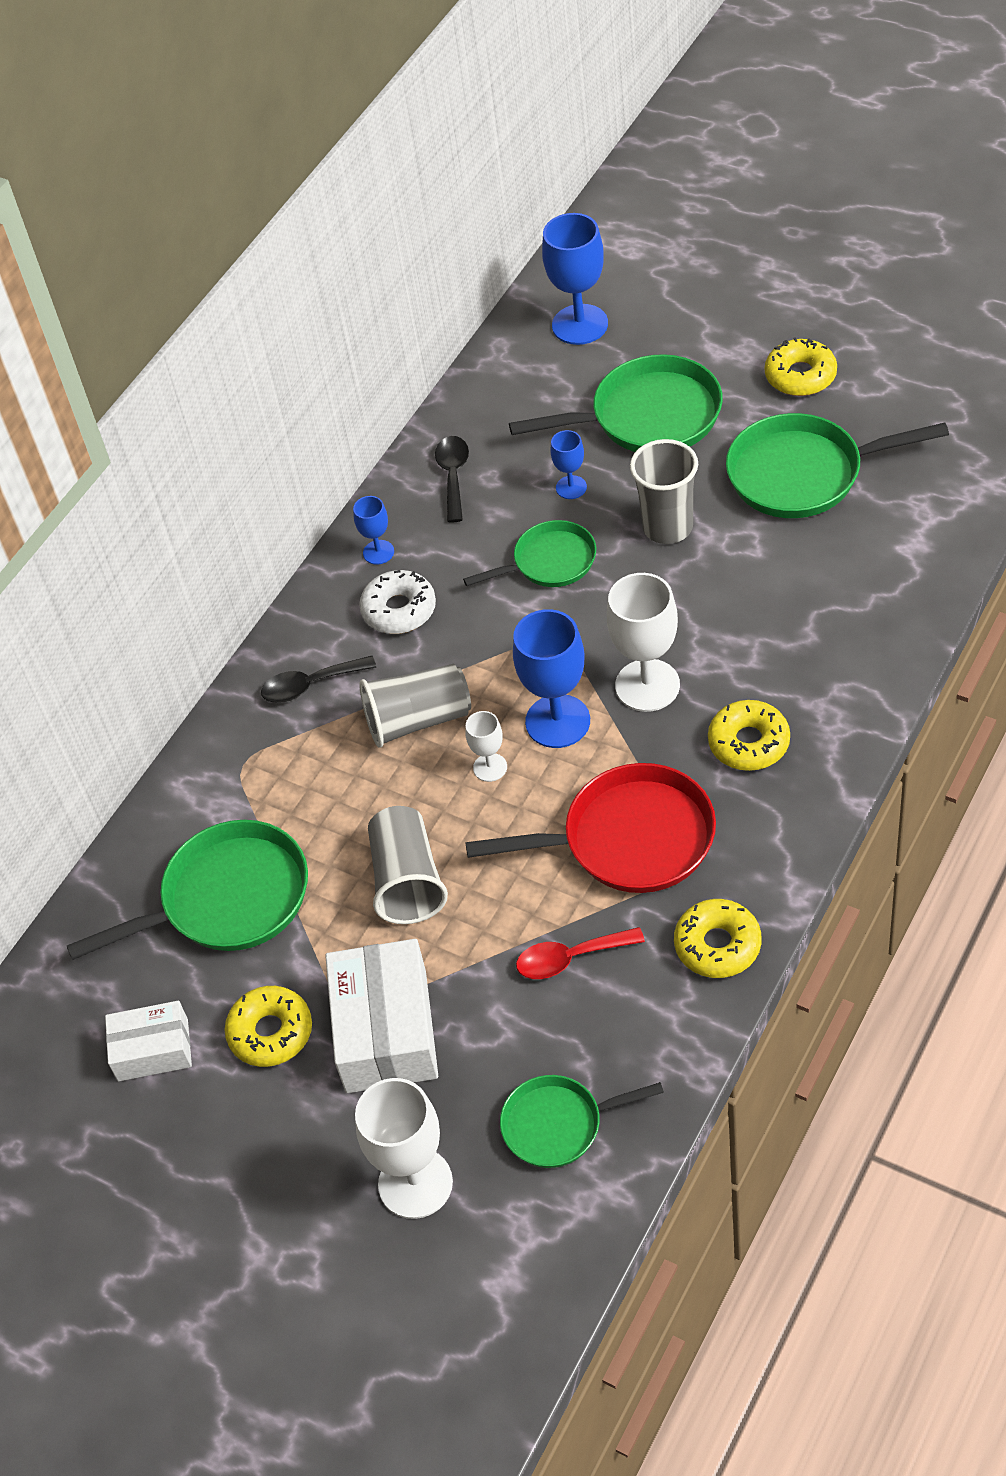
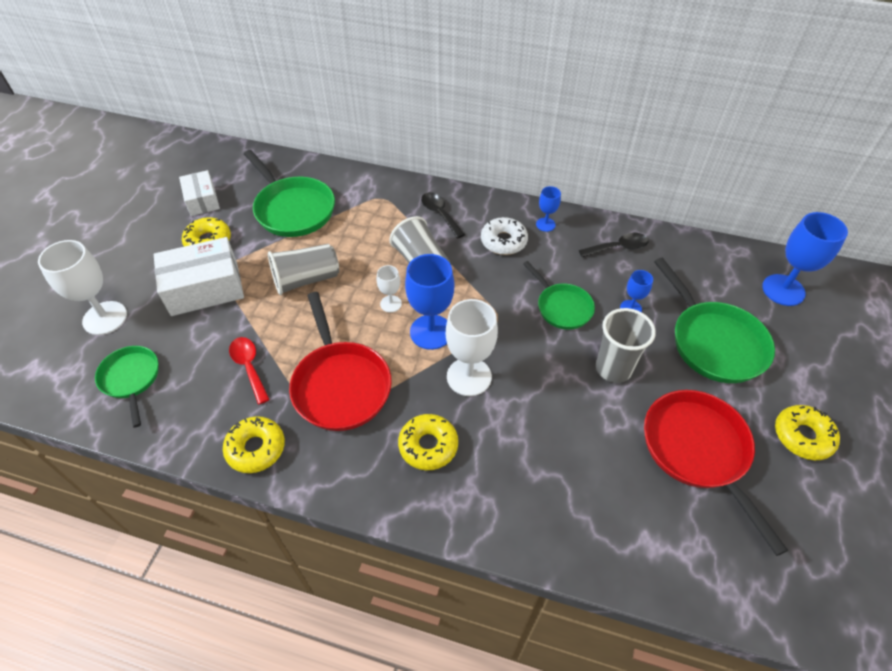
camera: 70 degrees right, 0 degrees up
green pan [726,413,949,518] -> red pan [644,390,788,556]

